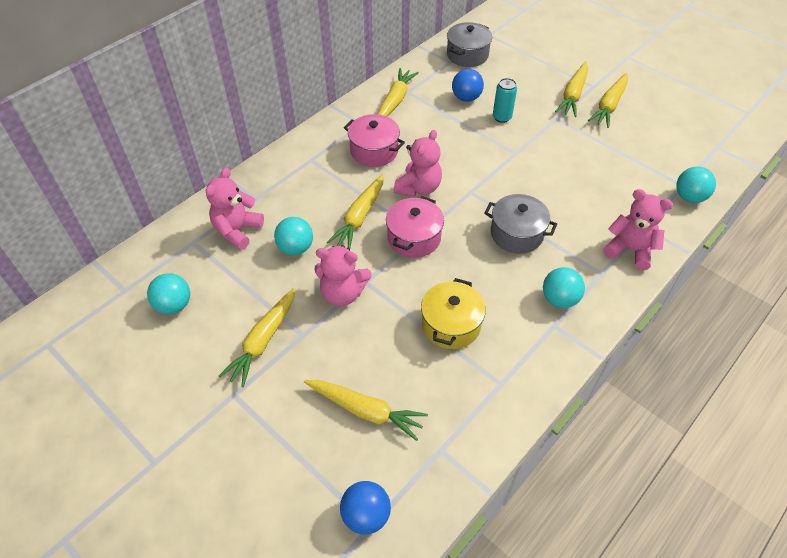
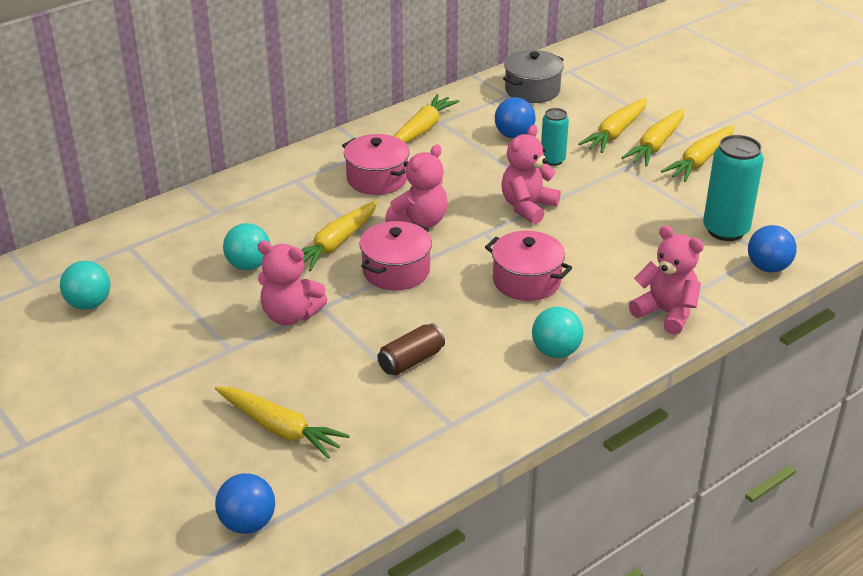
camera: 10 degrees right, 15 degrees down
pink teddy bear [206,168,264,250] -> pink teddy bear moved to [501,125,561,224]
yellow carrot [219,288,296,387] -> yellow carrot moved to [578,98,647,153]
yellow pot [421,278,486,349] -> brown can [377,323,445,375]
grey pot [484,194,557,254] -> pink pot [485,231,572,301]
turquoise ball [676,167,716,203] -> blue ball [748,225,797,272]
none -> turquoise can [703,135,764,241]

